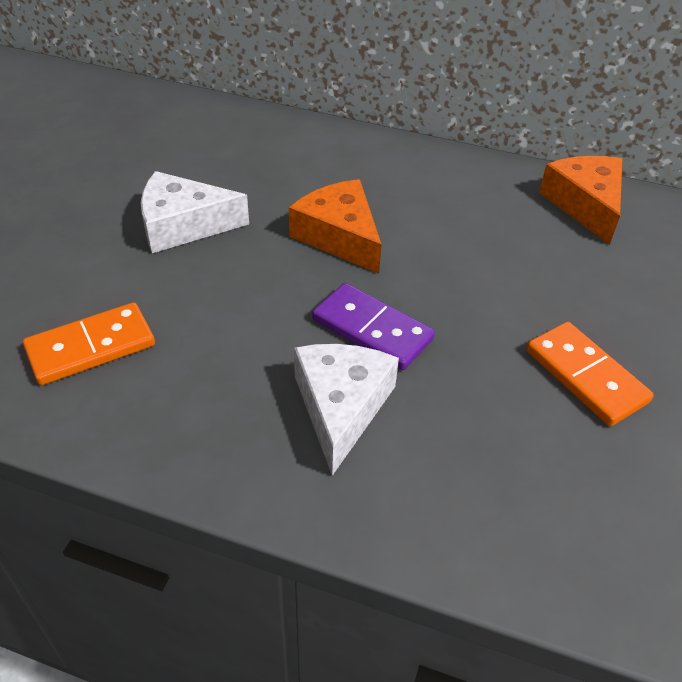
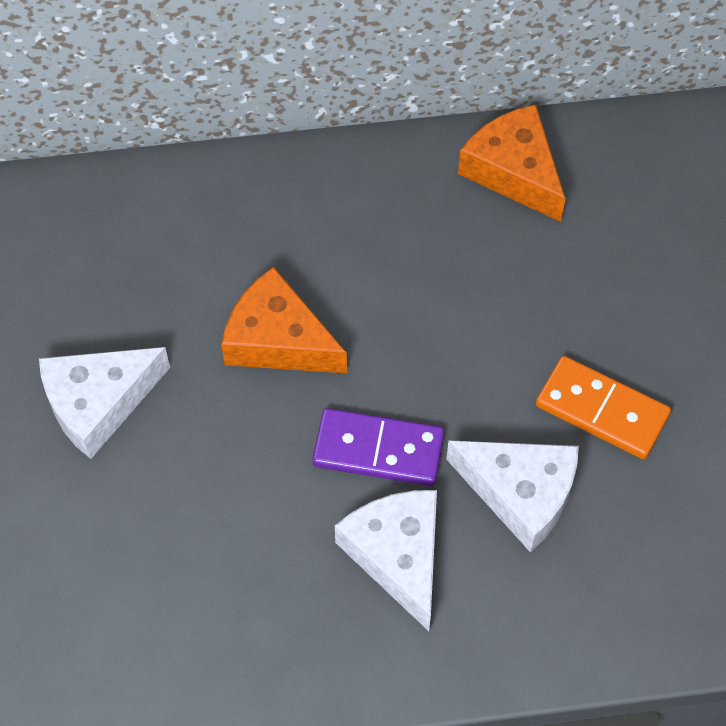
camera: 25 degrees left, 15 degrees up
orange domino [23,302,155,385] -> none
none -> white cheese [446,440,579,552]

